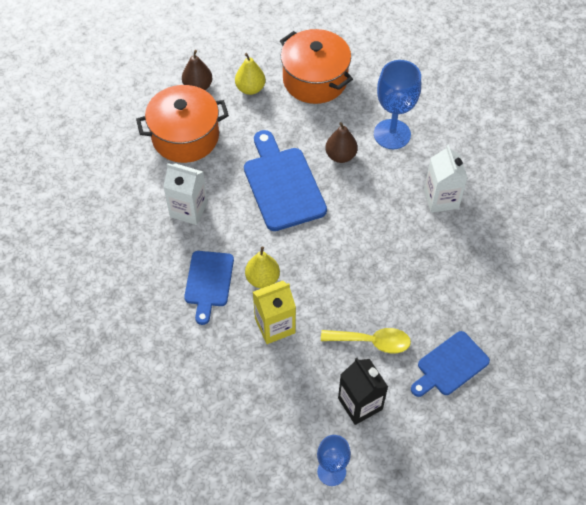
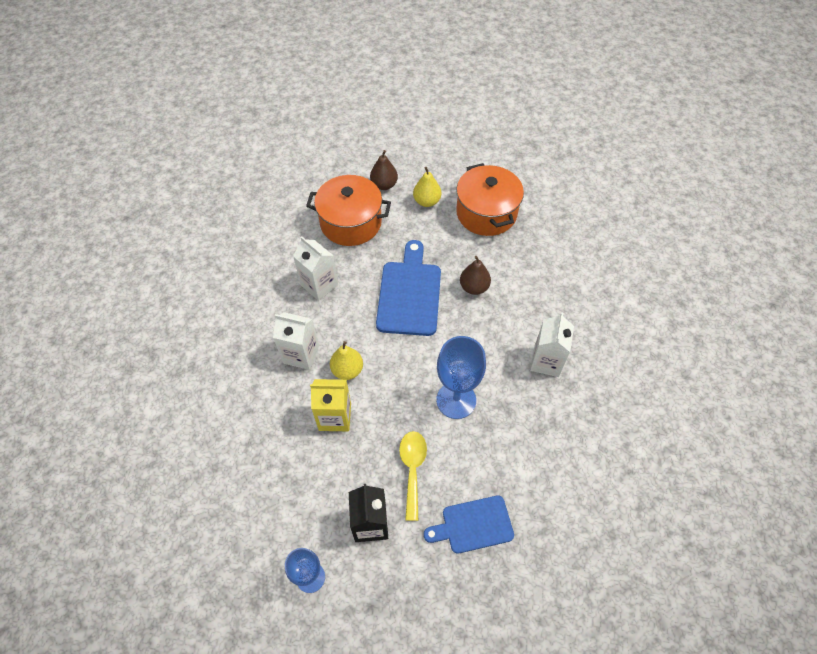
camera: 25 degrees right, 0 degrees up
blue cutting board [184,251,234,325] -> white carton [273,312,319,370]
yellow spoon [321,328,411,353] -> yellow spoon turned 120 degrees counterclockwise [399,431,427,521]
blue goblet [374,60,421,149] -> blue goblet moved to [436,336,486,419]

